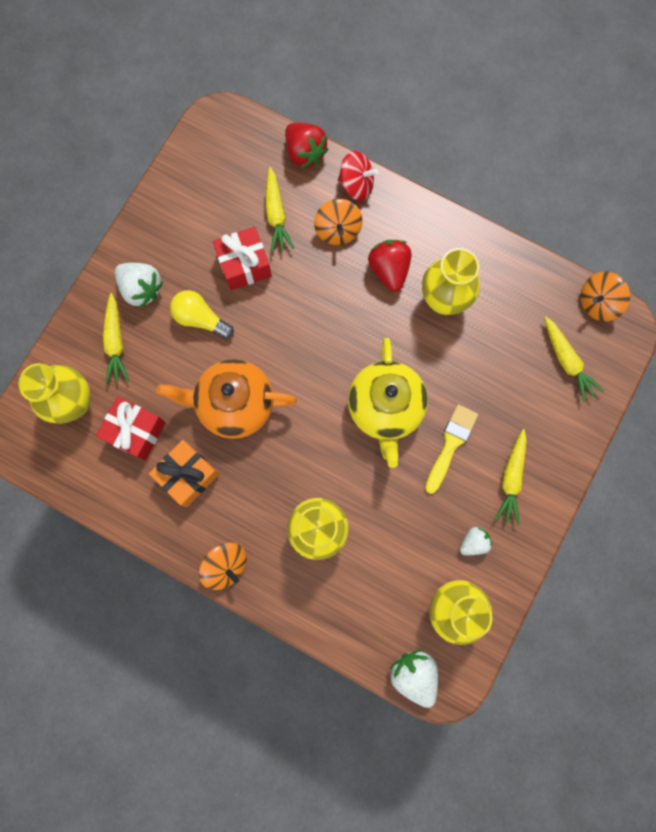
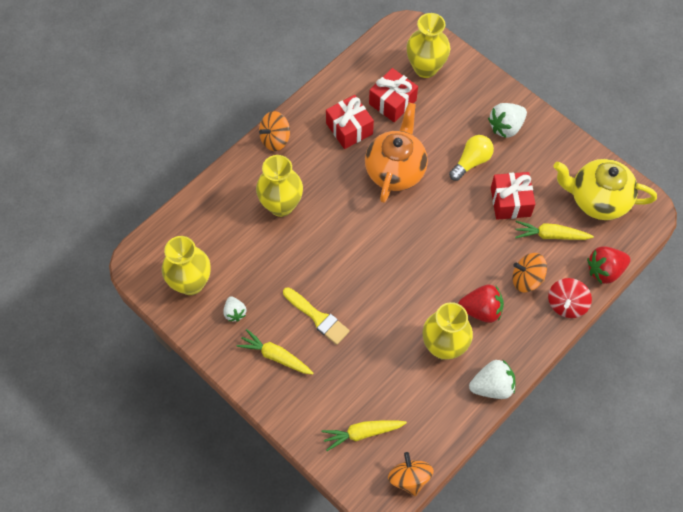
camera: 105 degrees right, 15 degrees down
yellow carrot [103,293,129,384] -> none
orange gift [149,440,219,507] -> red gift [326,95,374,149]
yellow teapot [348,338,428,468] -> yellow teapot moved to [553,159,657,220]
white strawberry [390,650,438,708] -> white strawberry moved to [469,360,516,399]

